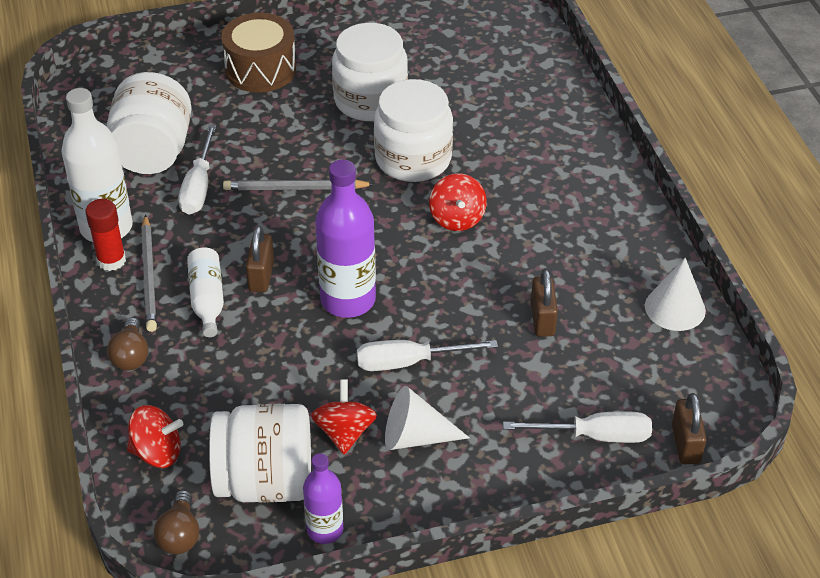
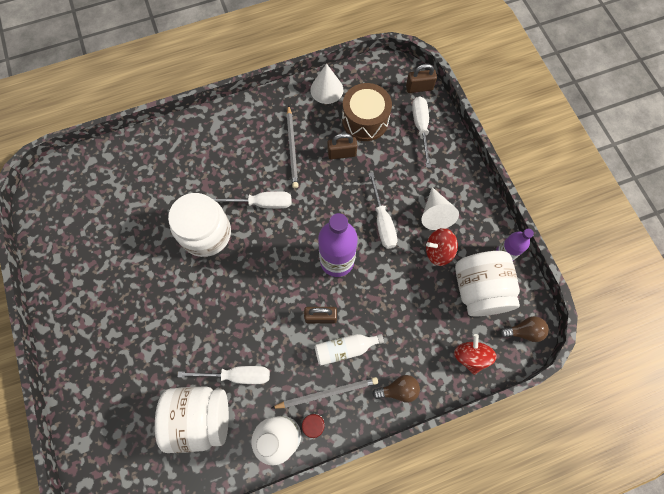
camera: 95 degrees left, 25 degrees up
brown drum [221,13,296,93] -> brown drum moved to [342,83,392,141]
grey pencil [223,179,374,190] -> grey pencil moved to [287,105,299,188]
white jar [332,23,408,121] -> none
red spinning top [429,173,487,231] -> white screwdriver [211,191,291,209]

